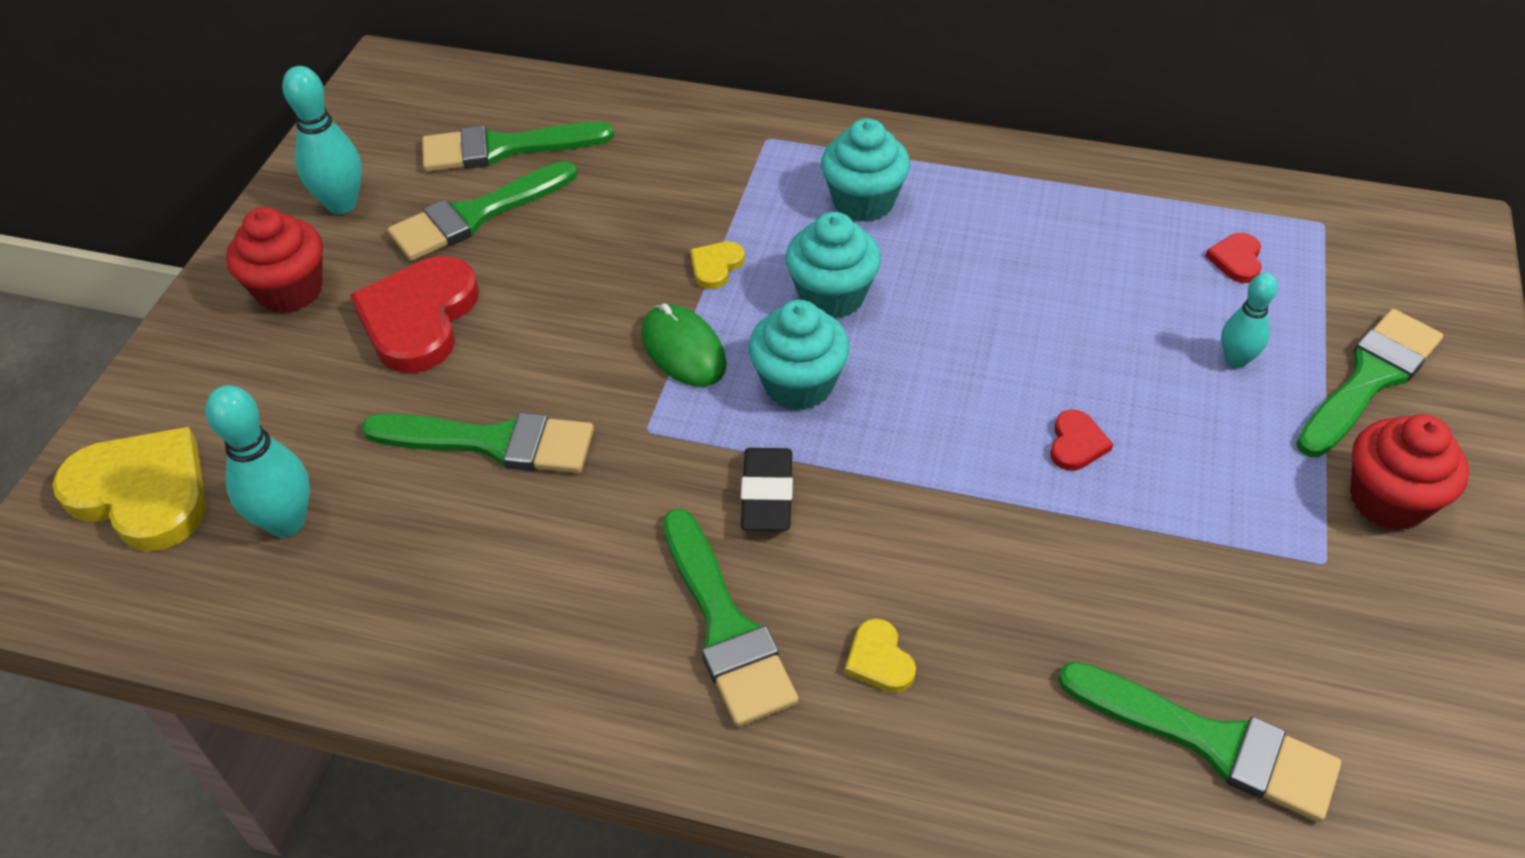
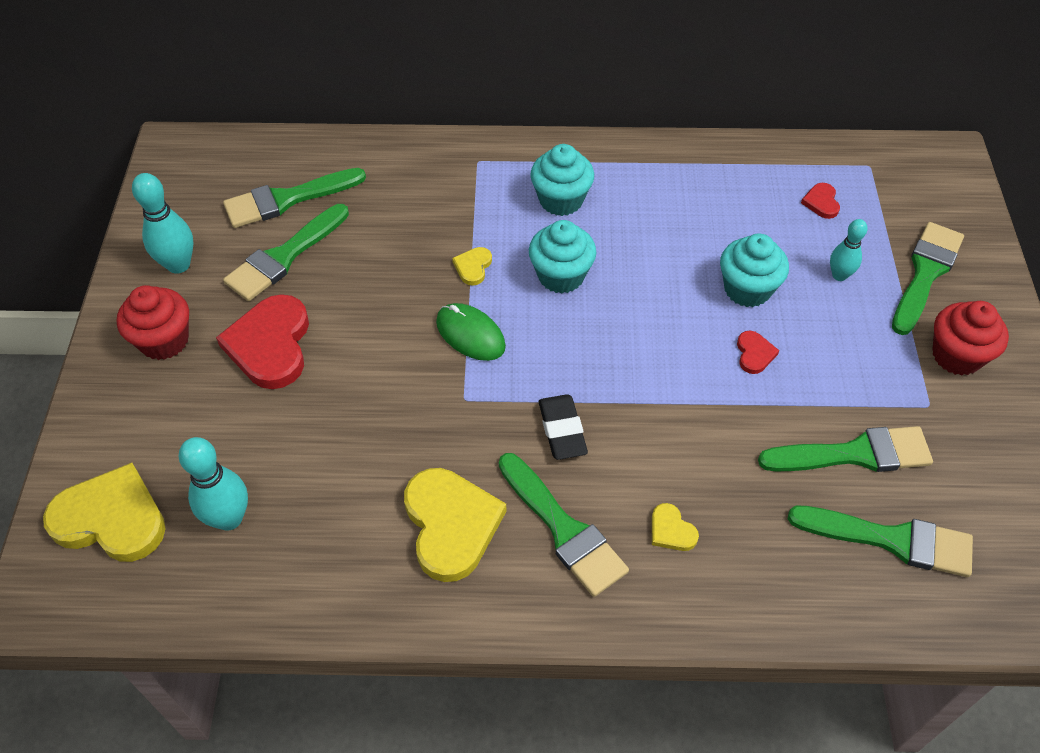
camera: 15 degrees left, 5 degrees up
green brush [362,412,594,473] -> green brush moved to [758,426,933,472]
turquoise cupcake [748,300,850,410] -> turquoise cupcake moved to [720,234,789,307]
none -> yellow heart [404,468,506,582]

